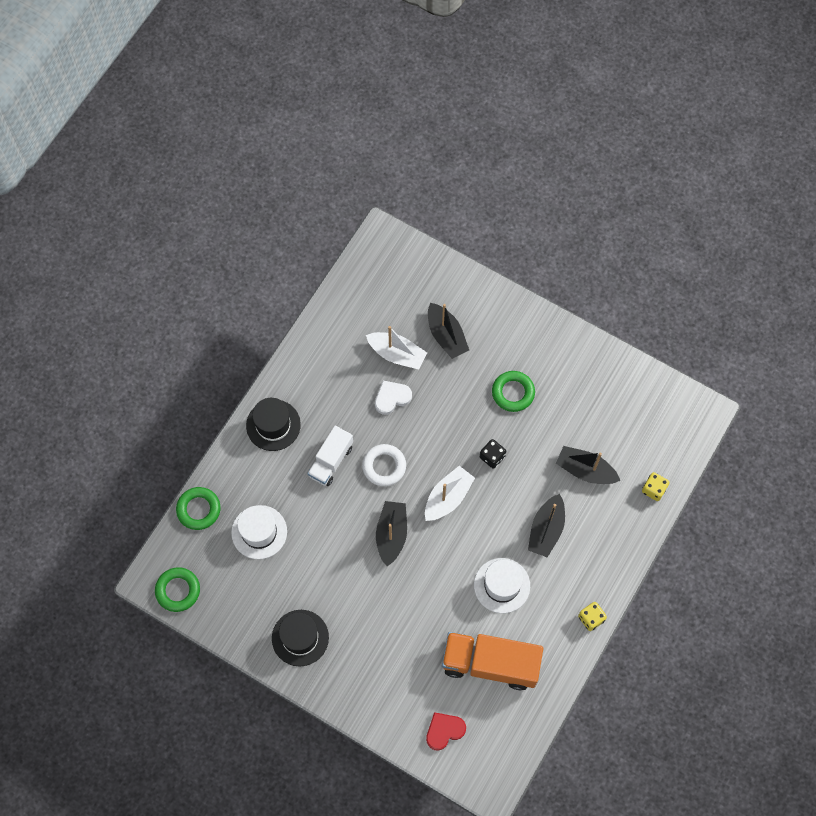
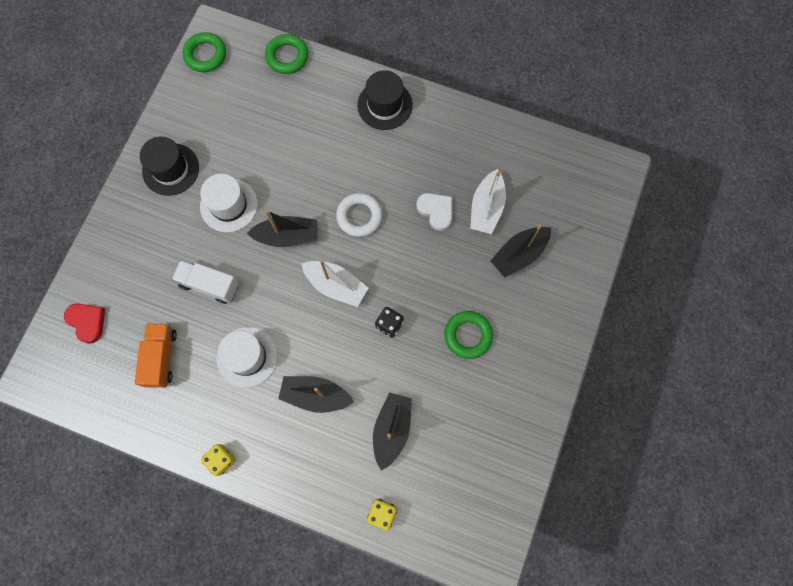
camera: 80 degrees right, 5 degrees up
white hat [231,505,287,559] -> white hat moved to [200,174,258,232]
white truck [307,426,353,486] -> white truck moved to [172,260,239,304]
orange truck [442,632,543,690] -> orange truck [135,324,177,388], size x0.61

